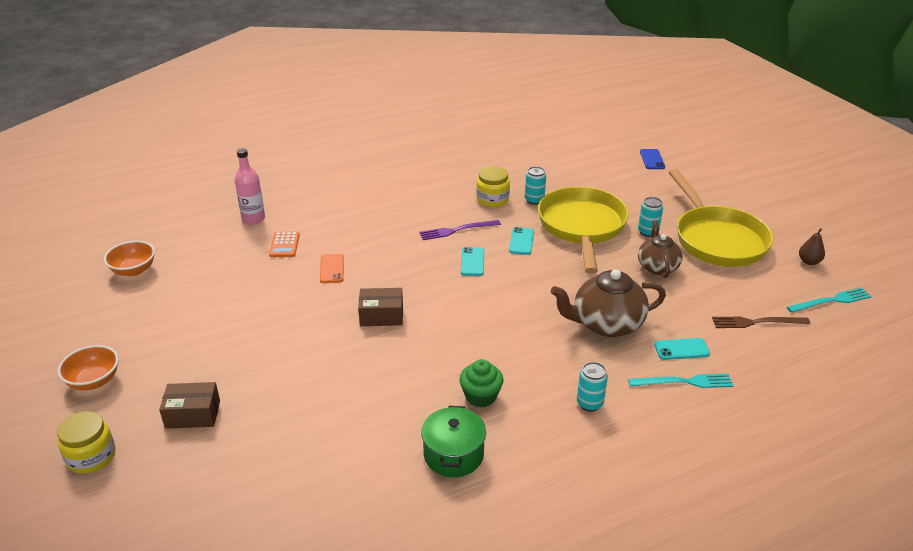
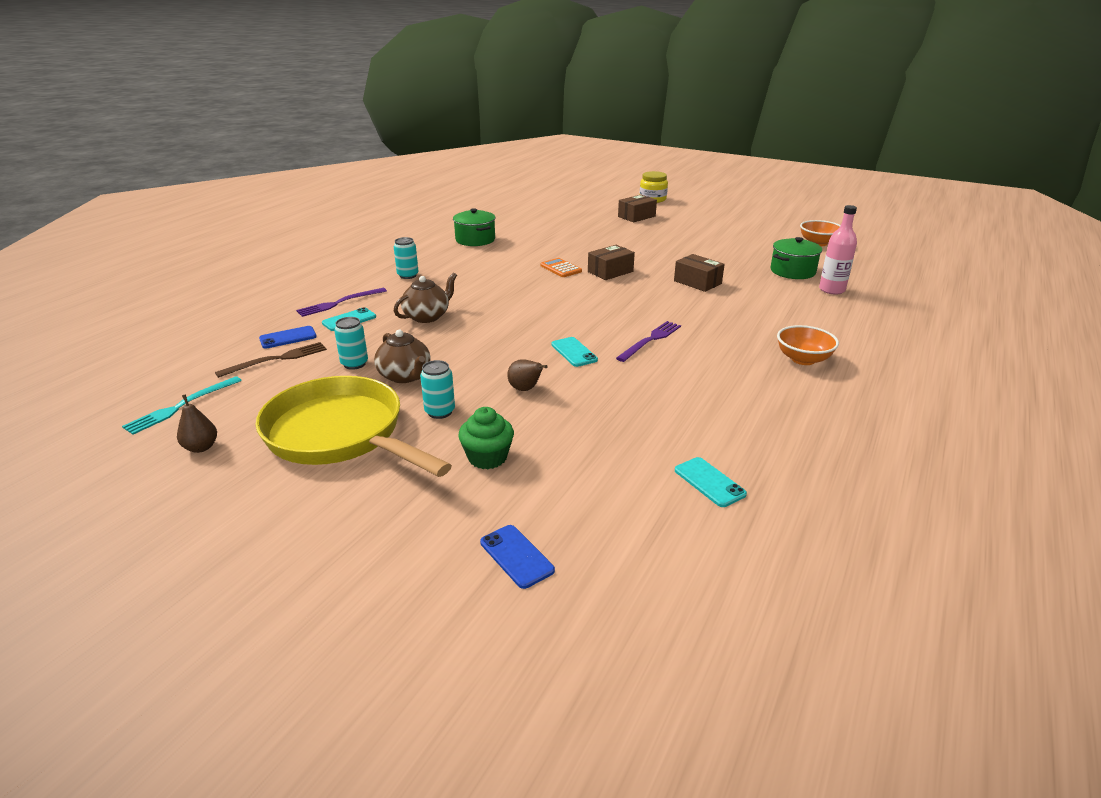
camera: 145 degrees right, 5 degrees down
orange bowl [58,345,119,390] -> orange bowl moved to [777,325,839,365]
orange calculator [269,232,300,257] -> orange calculator moved to [540,258,582,277]
orange phone [320,254,344,283] -> brown box [674,254,725,292]
green cupcake [459,359,504,408] -> green cupcake moved to [458,407,514,469]
turquoise phone [461,247,484,276] -> turquoise phone moved to [675,457,747,507]
yellow jar [476,166,510,207] -> none
turquoise can [525,166,546,205] -> turquoise can moved to [334,317,368,370]
yellow pan [538,187,629,274] -> brown pear [507,359,548,391]
brown teapot [551,269,666,337] -> brown teapot [394,273,457,323], size x0.66
turquoise fork [628,374,734,388] -> purple fork [296,288,387,317]
none -> blue phone [259,326,317,349]
none -> green pot [771,237,822,279]

